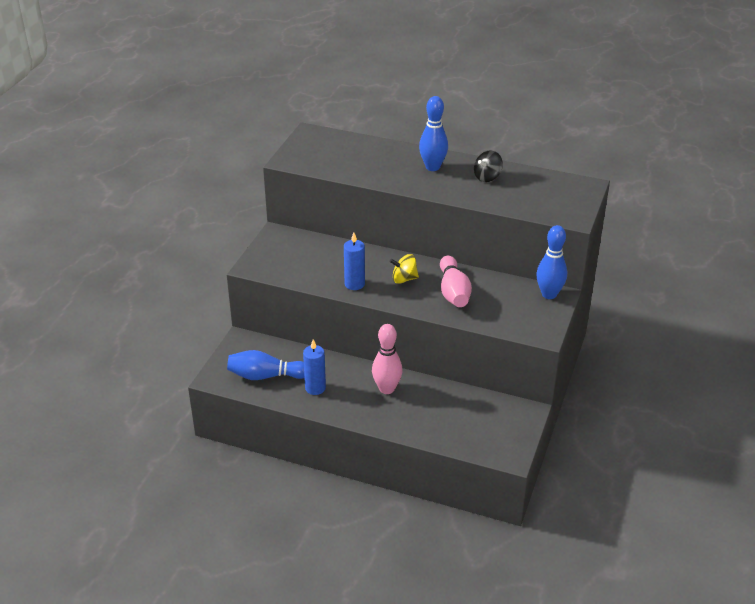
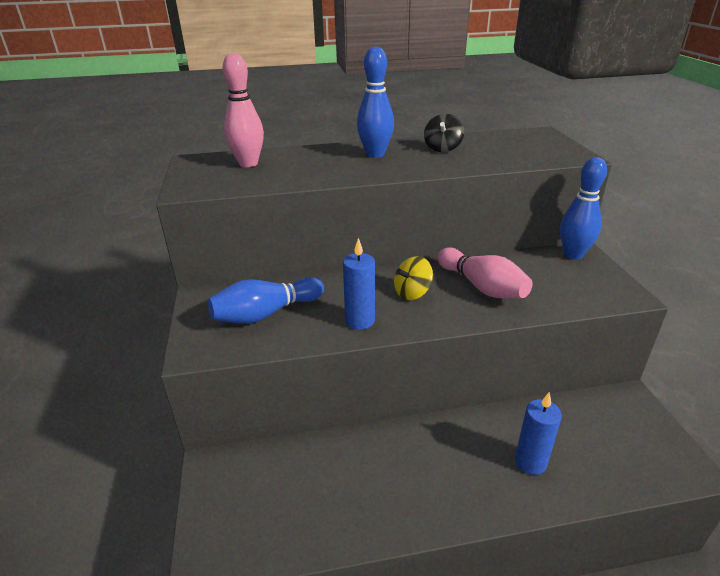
camera: 30 degrees left, 5 degrees down
blue bowling pin [227,350,304,380] -> blue bowling pin moved to [208,277,324,324]
blue candle [303,339,326,395] -> blue candle moved to [515,392,562,475]
pink bowling pin [372,324,403,394] -> pink bowling pin moved to [223,53,264,167]

